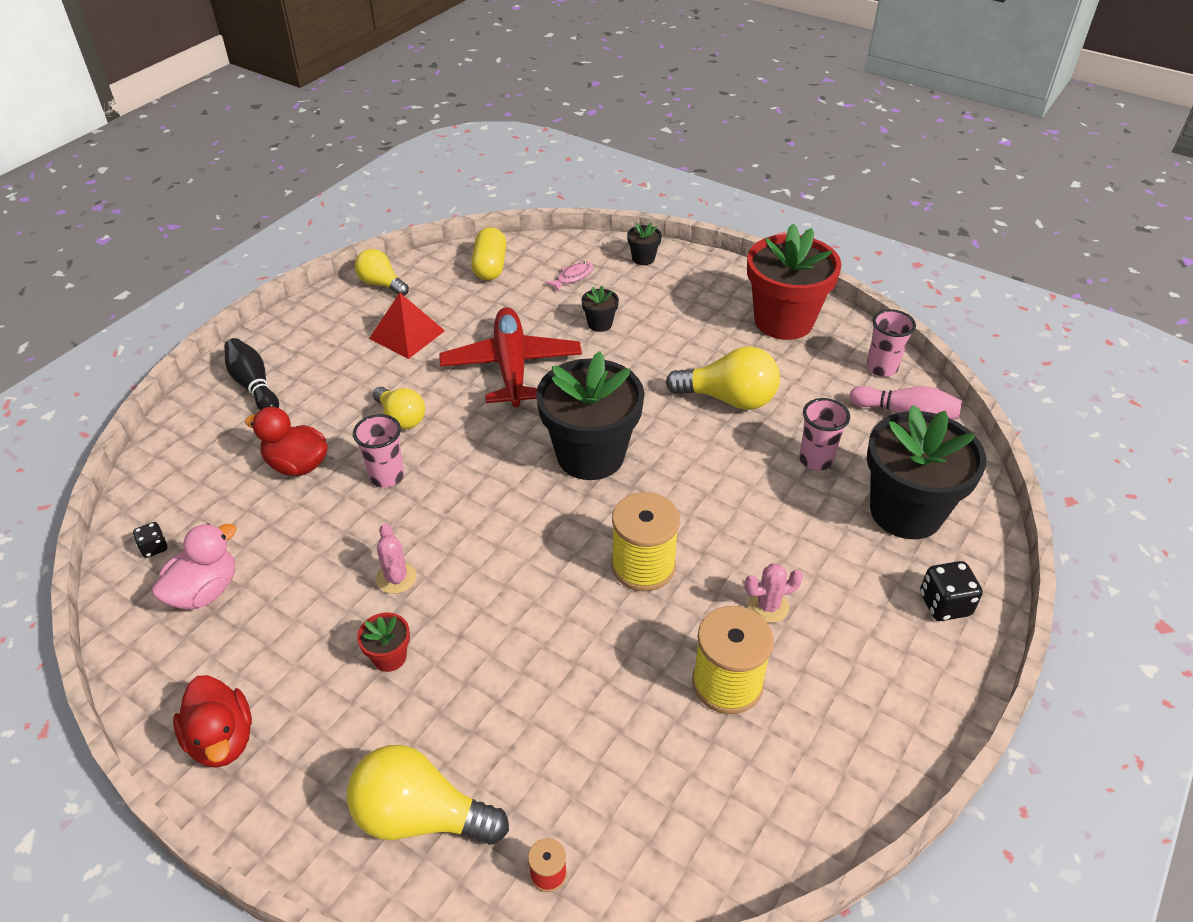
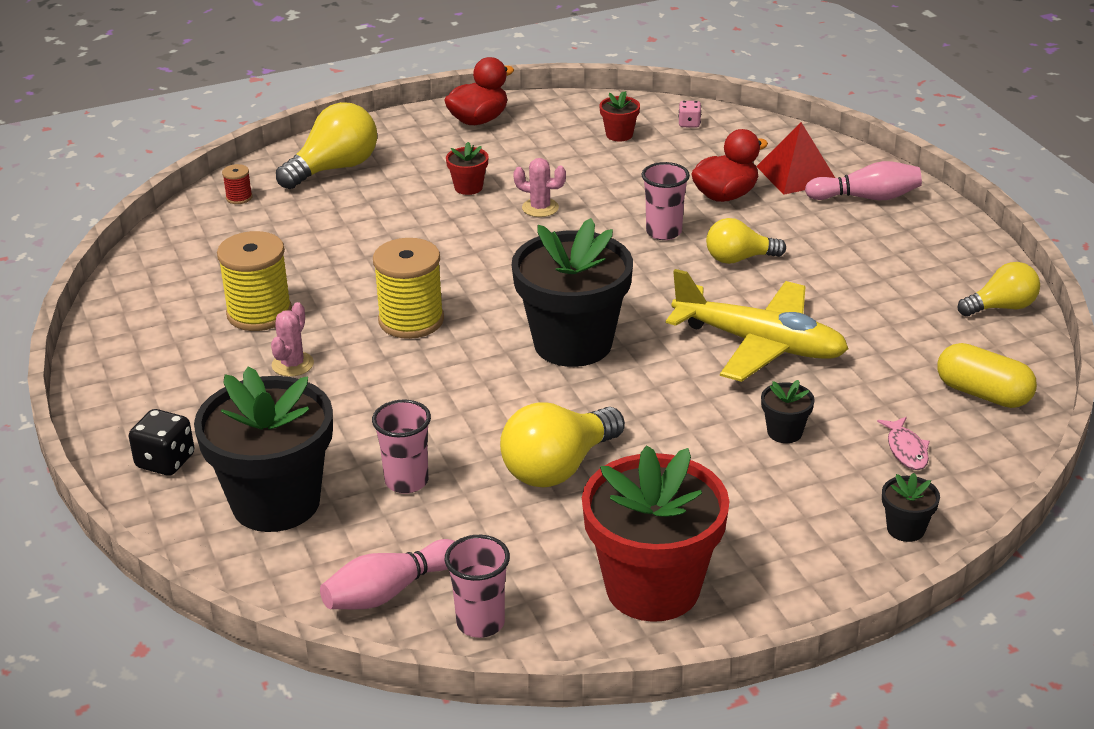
camera: 125 degrees right, 10 degrees down
black dice [133,522,167,558] -> pink dice [678,101,701,128]
pink duck [152,523,236,610] -> red flower pot [599,91,640,141]
red duck [173,675,252,768] -> red duck turned 135 degrees clockwise [444,57,514,125]
black bowling pin [224,338,279,410] -> pink bowling pin [805,161,922,200]
red pyramid [369,293,445,359] -> red pyramid moved to [757,122,835,195]
red plane [439,307,582,407] -> yellow plane [666,269,848,382]

